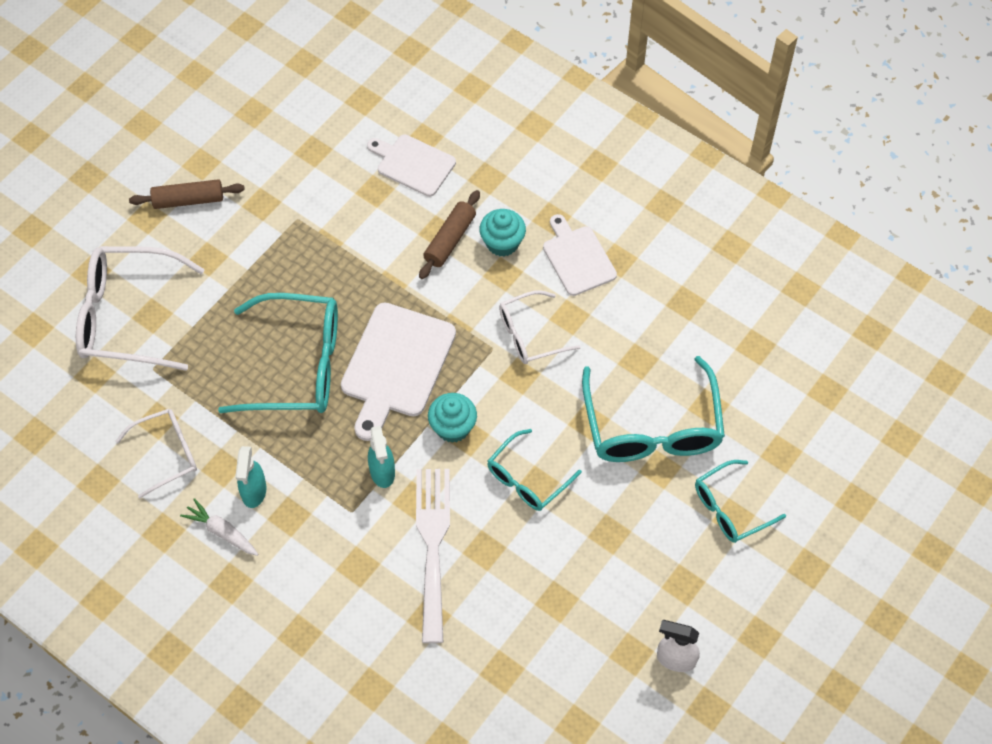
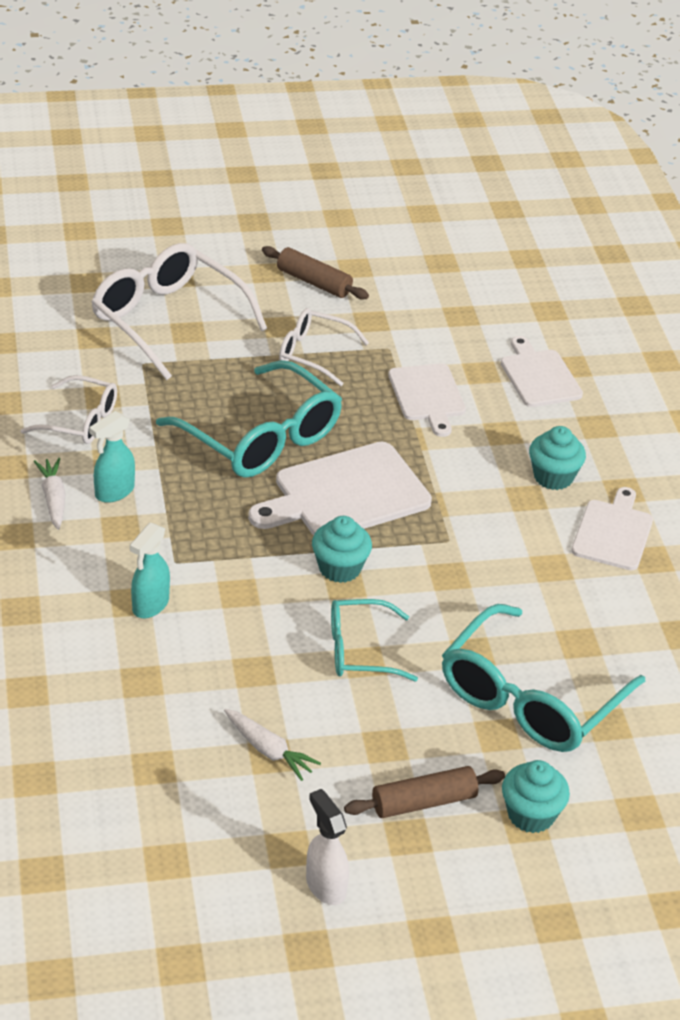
camera: 40 degrees right, 20 degrees down
turquoise spray bottle [368,426,395,488] -> turquoise spray bottle moved to [130,523,170,618]
white fork [416,469,450,643] -> none
brown rolling pin [419,190,480,279] -> brown rolling pin moved to [344,766,505,818]
white glasses [499,290,580,364] -> white glasses moved to [279,308,369,386]
turquoise glasses [695,460,786,543] -> turquoise cupcake [502,760,570,833]
none -> white carrot [224,709,321,781]
none -> white cutting board [388,363,466,437]

